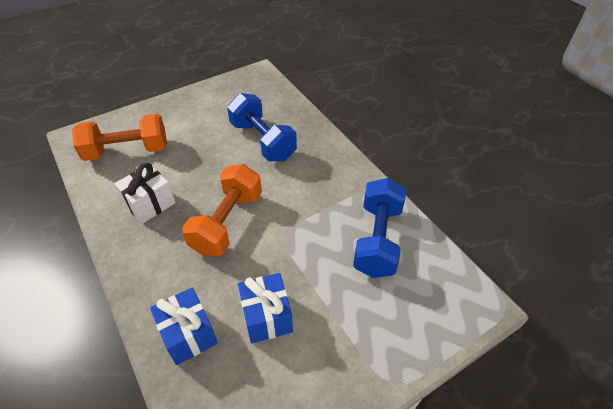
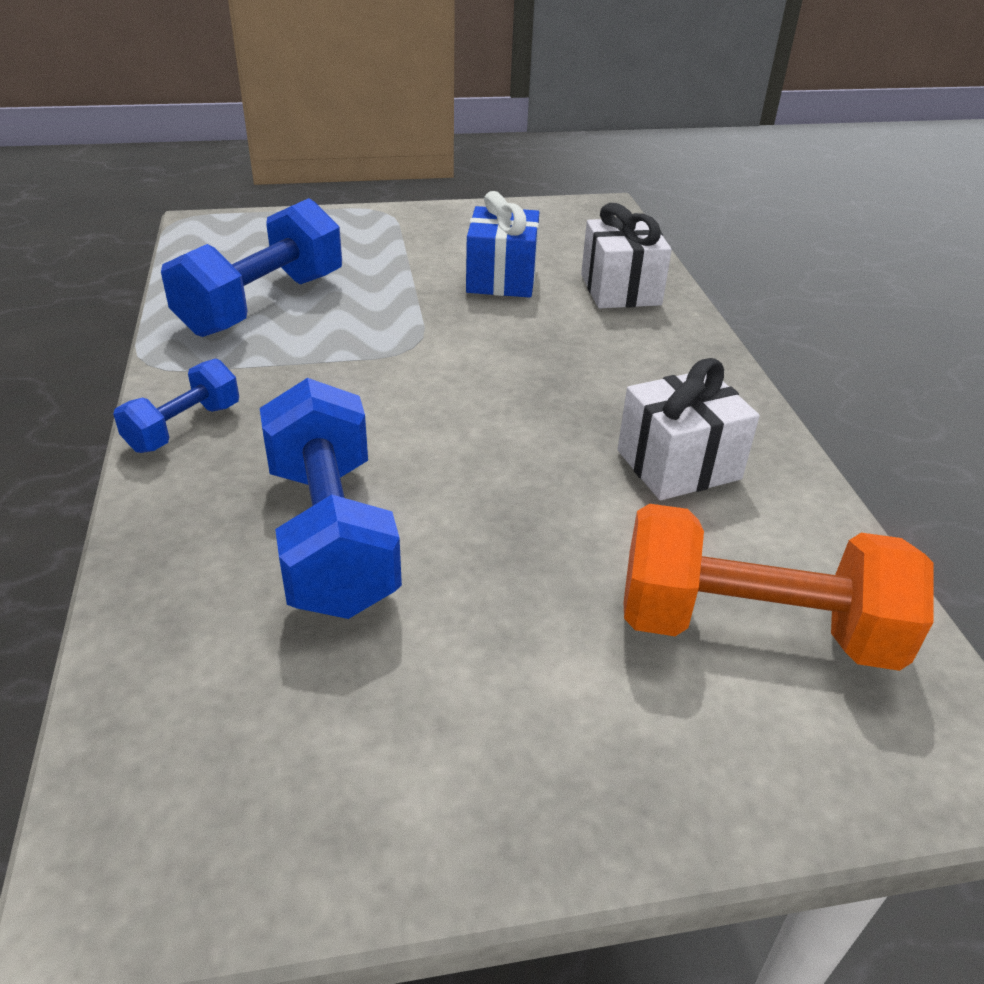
camera: 160 degrees left, 10 degrees down
blue gift [150,288,218,365] -> white gift [581,203,672,308]
orange dumbbell [182,164,262,256] -> none
none -> blue dumbbell [113,359,239,453]

